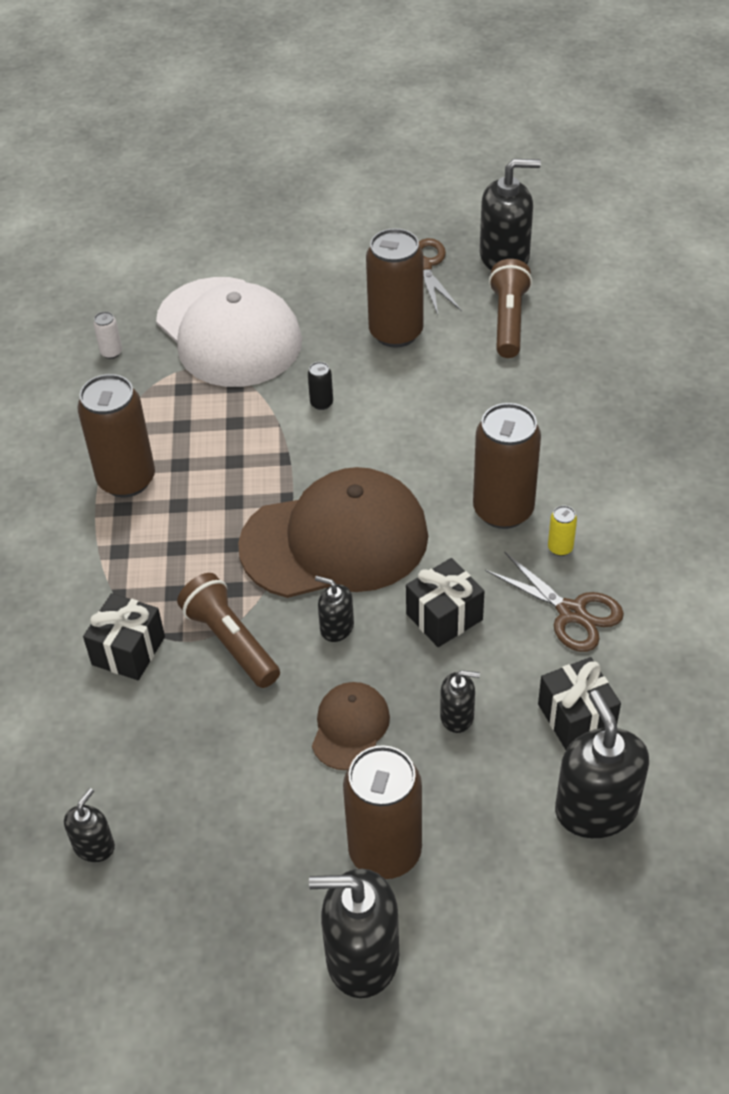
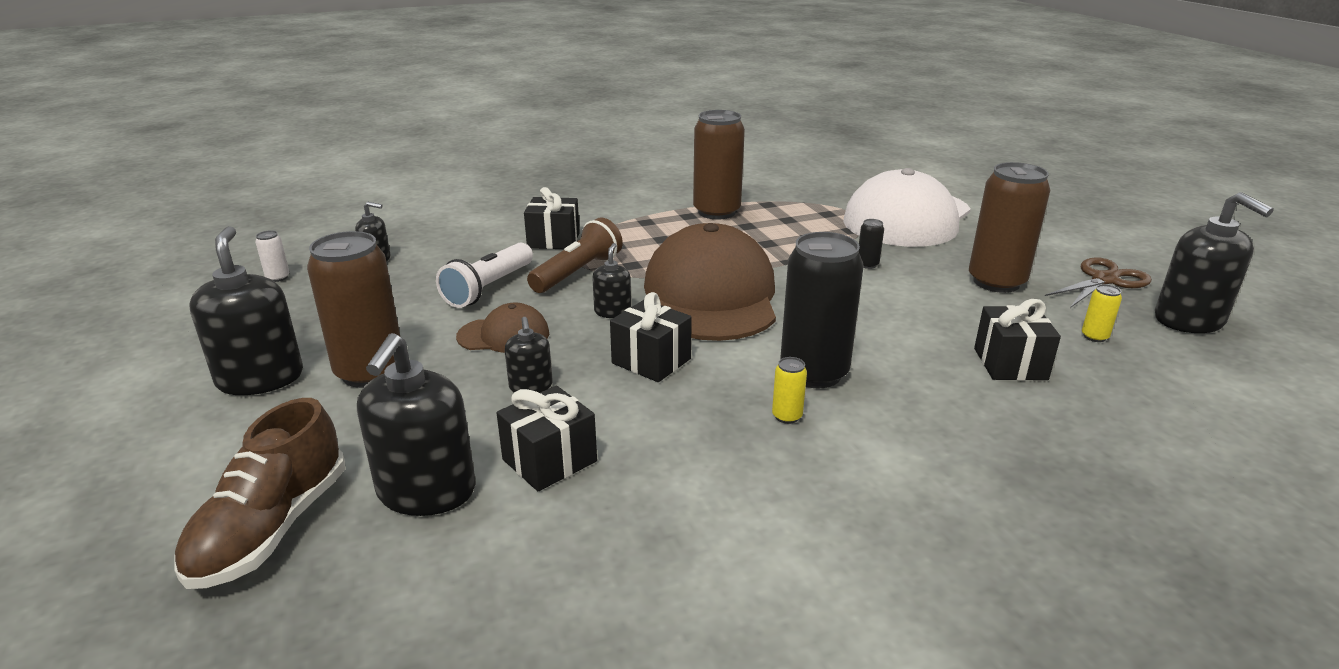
camera: 70 degrees right, 20 degrees down
white can [93,312,122,359] -> white can moved to [255,230,289,282]
brown cap [238,467,428,598] -> brown cap turned 150 degrees counterclockwise [644,223,776,341]
brown can [473,403,541,529] -> black can [780,232,864,388]
brown scissors [486,551,624,652] -> none
brown flashlight [489,259,532,358] -> yellow can [1082,284,1122,342]
black soap dispenser [555,690,649,838] -> black soap dispenser turned 135 degrees clockwise [357,333,476,516]
none -> brown shoe [174,398,345,589]
none -> white flashlight [436,242,533,308]
none -> black gift [974,299,1061,380]

